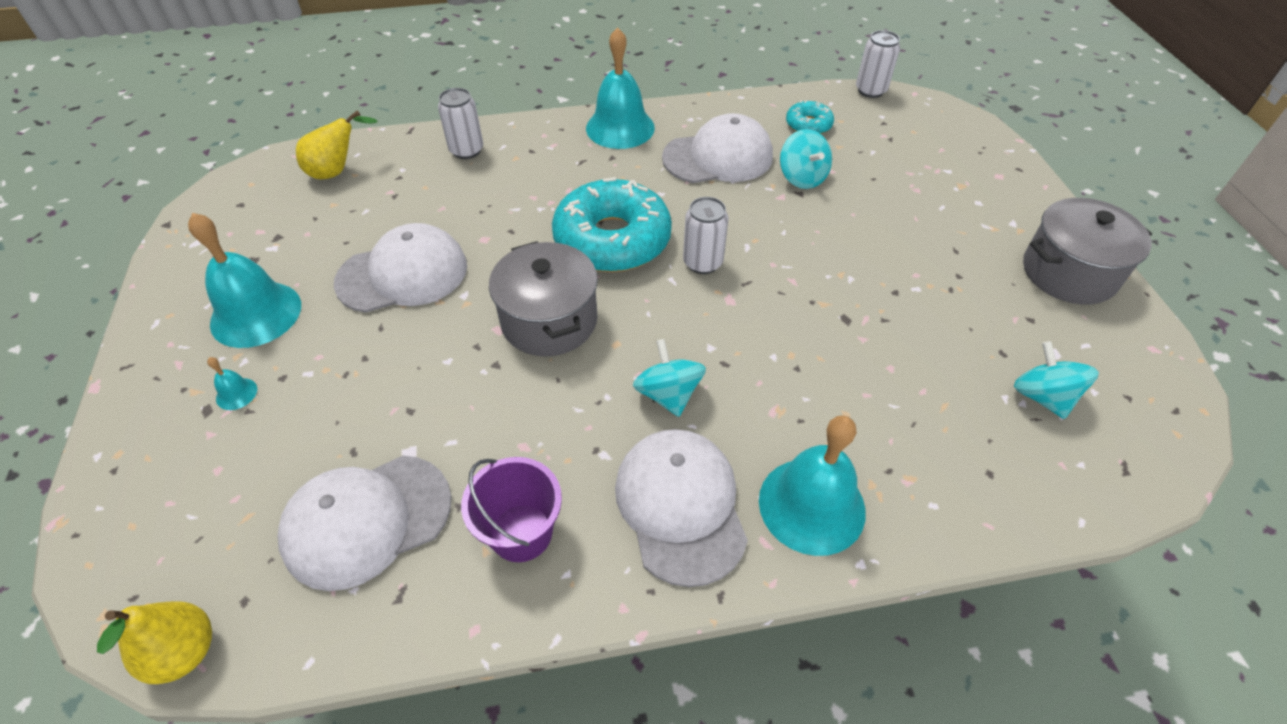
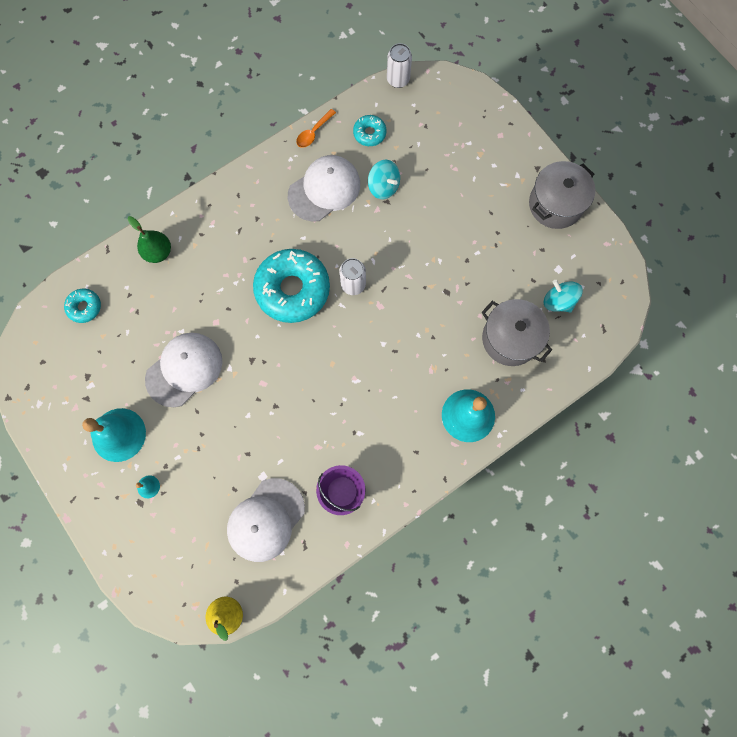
camera: 25 degrees left, 25 degrees up
yellow pear [296,110,377,179] -> turquoise donut [64,289,101,323]
white can [438,88,483,159] -> green pear [128,216,171,263]
grey pot [489,241,598,356] -> grey pot moved to [481,299,552,366]
turquoise bell [586,27,655,149] -> none
white cap [615,429,748,587] -> none
turquoise spinning top [633,339,706,417] -> none
none -> orange spoon [296,109,336,148]

